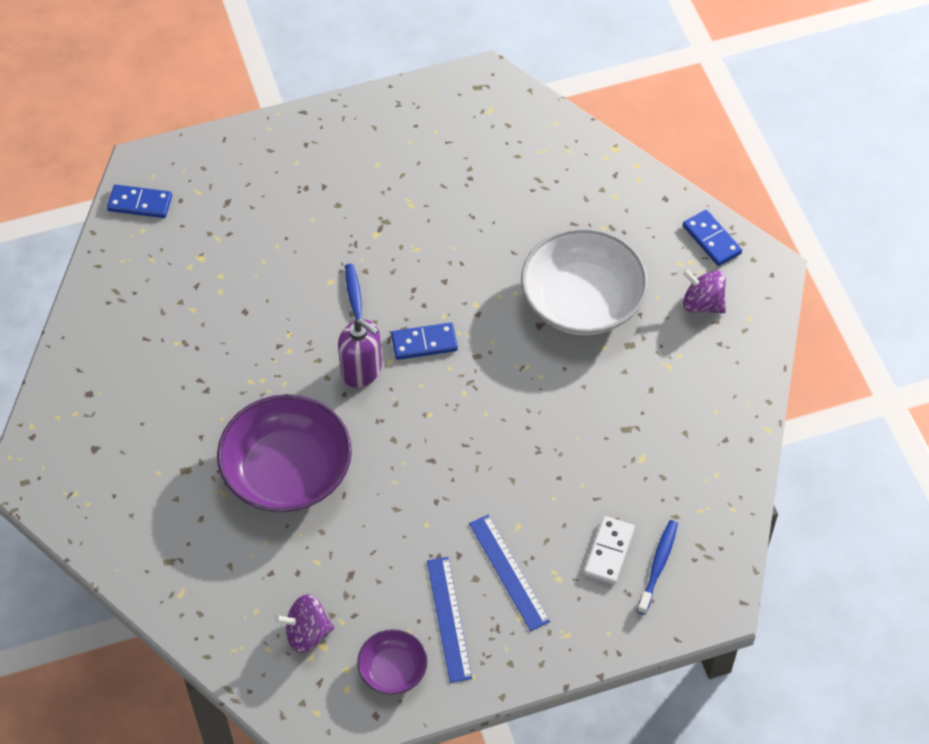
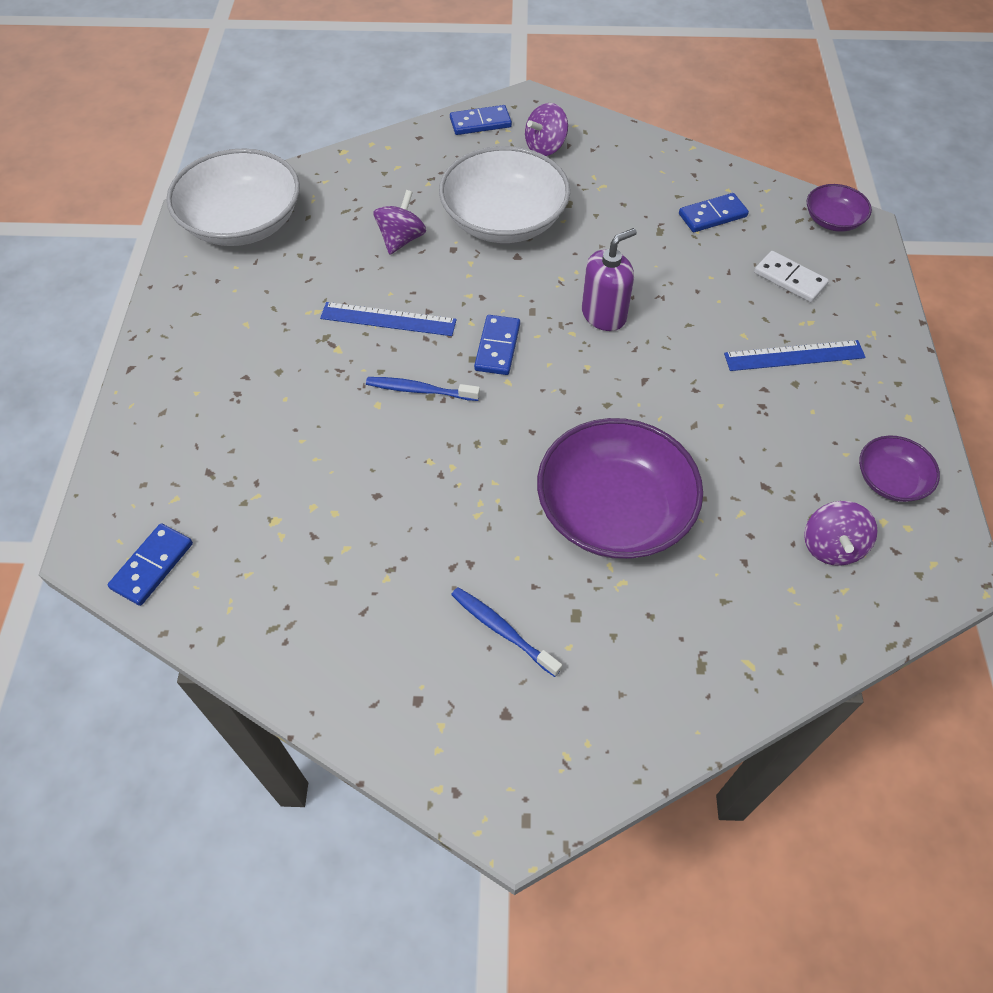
camera: 70 degrees left, 0 degrees up
purple soap dispenser [338,318,382,388] -> purple soap dispenser moved to [582,228,637,331]
blue ruler [427,557,472,683] -> blue ruler moved to [320,302,457,336]
blue toothbrush [637,520,678,614] -> blue toothbrush moved to [451,587,562,677]
none -> white bowl [166,148,300,246]
none -> purple spinning top [374,190,426,254]
none -> blue domino [679,193,749,232]
none -> purple bowl [807,184,872,232]

